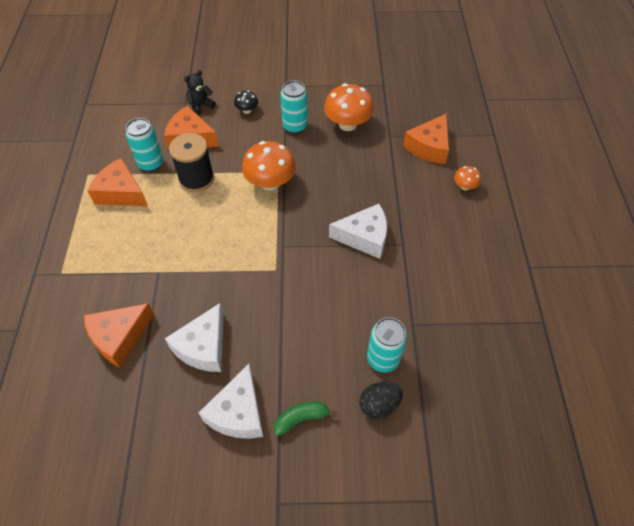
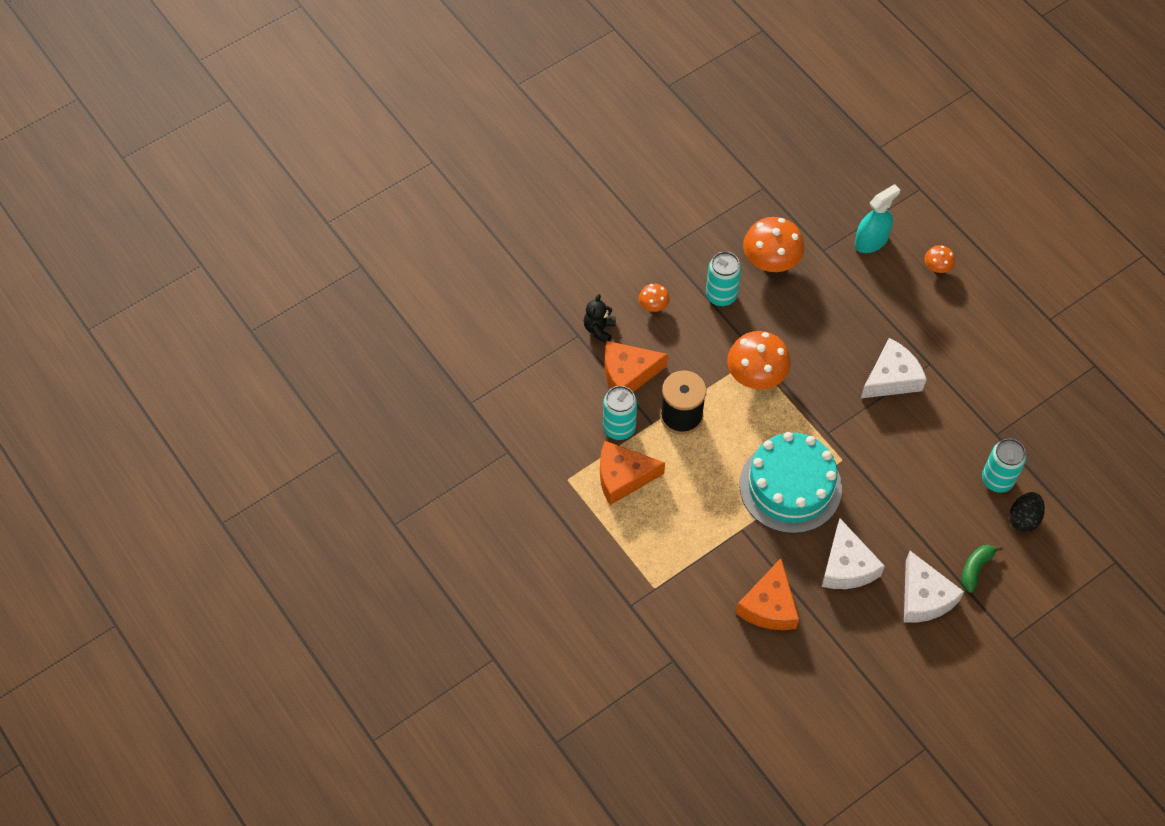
camera: 35 degrees left, 5 degrees up
black mushroom [234,91,258,114] -> orange mushroom [639,284,670,312]
orange cheese [403,113,449,164] -> turquoise spray bottle [855,184,900,253]
none -> turquoise cake [739,432,842,534]

